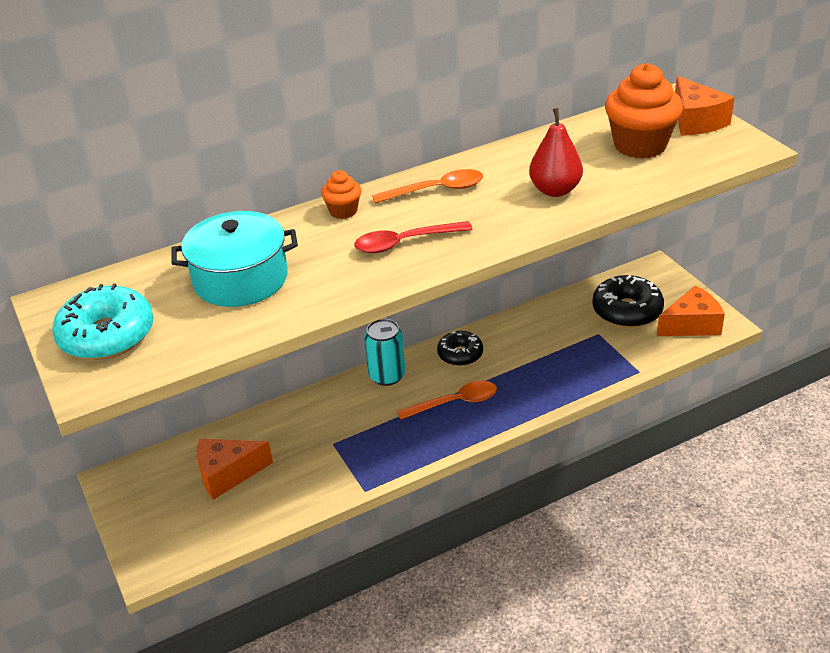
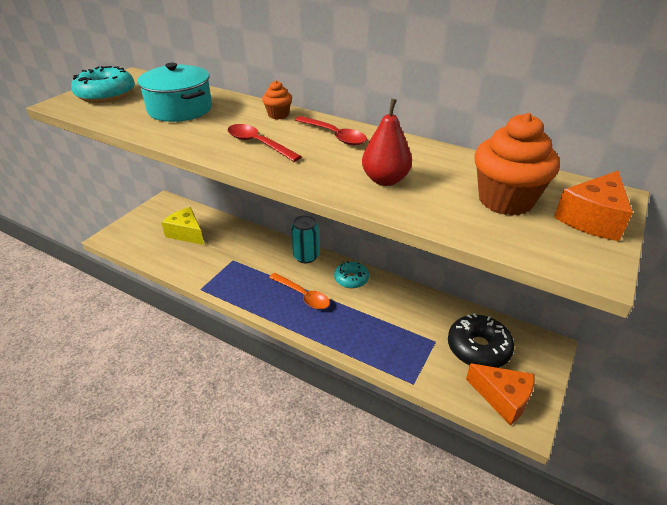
camera: 55 degrees right, 0 degrees up
orange cheese [197,439,273,500] -> yellow cheese [161,207,204,245]
orange spoon [372,169,483,204] -> red spoon [295,116,367,145]
black donut [437,331,483,366] -> turquoise donut [334,261,369,288]

